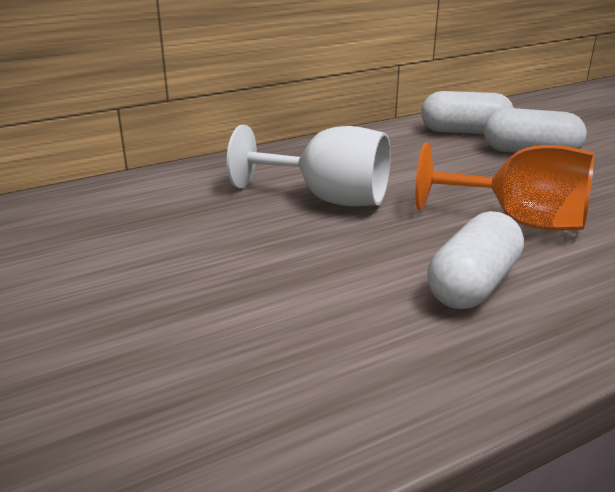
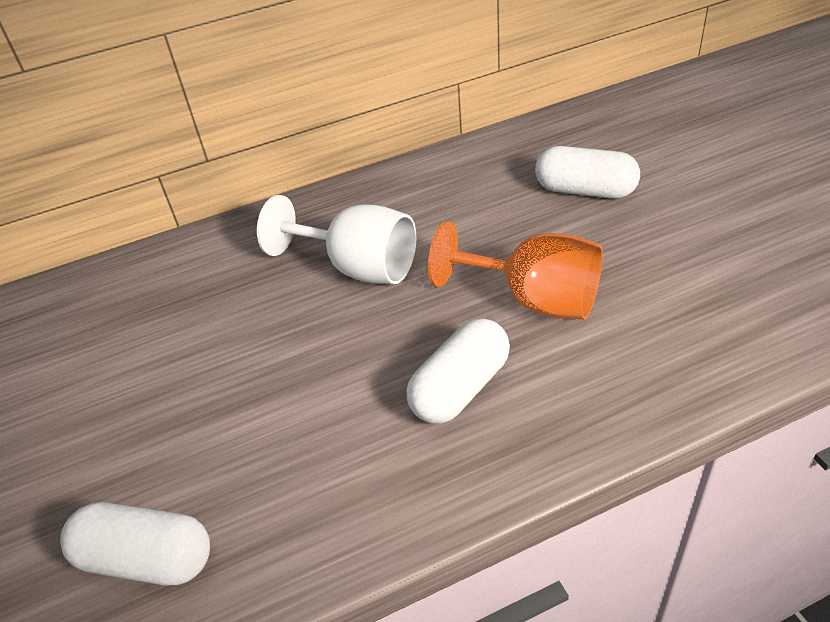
camera: 10 degrees right, 15 degrees up
white capsule [421,91,514,134] -> white capsule moved to [60,502,210,585]

